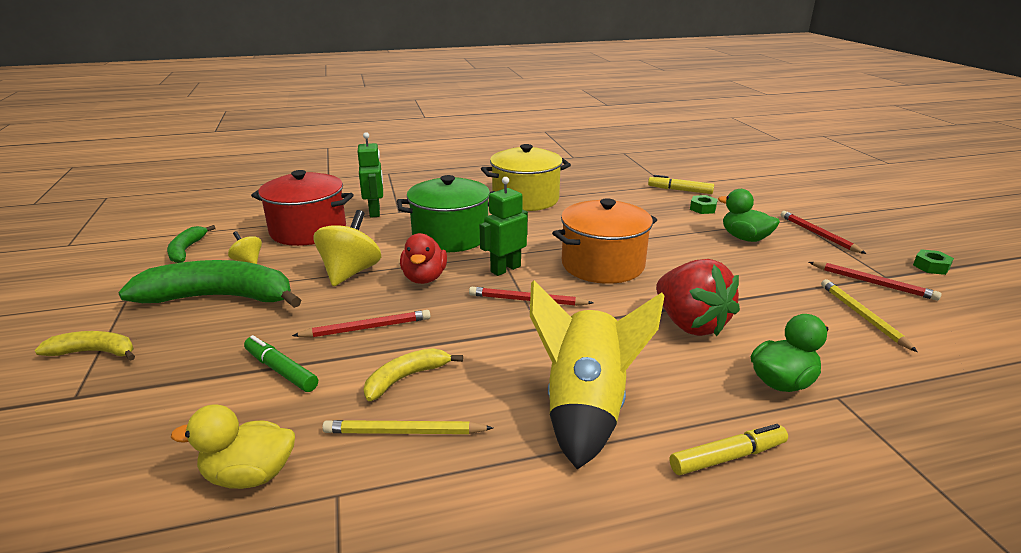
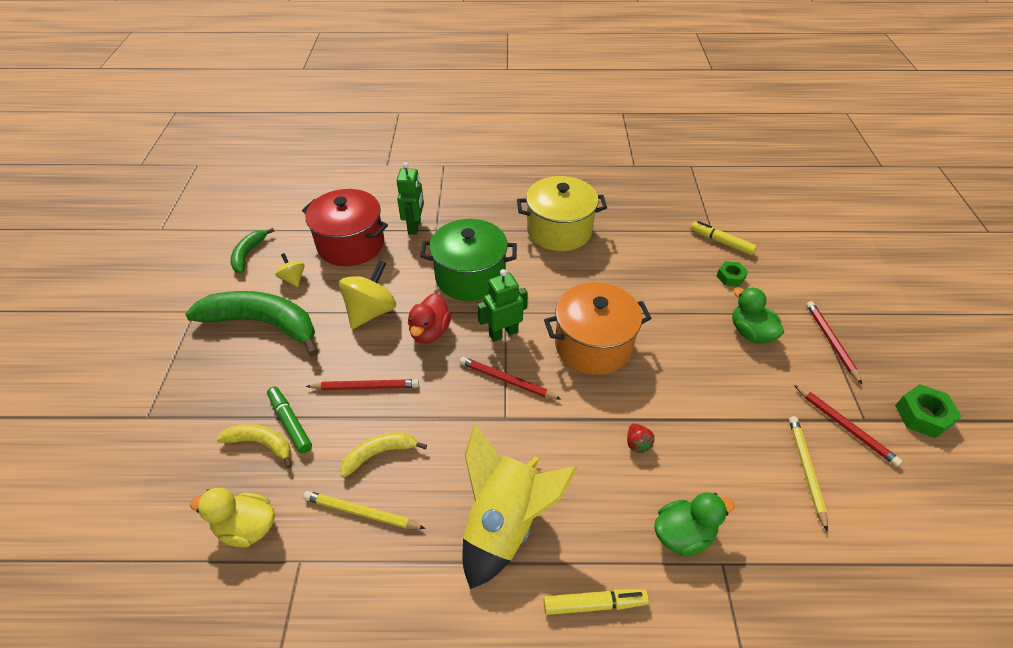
camera: 15 degrees right, 20 degrees up
yellow banana [35,331,135,361] -> yellow banana moved to [216,424,292,468]
red strawberry [656,259,740,336] -> red strawberry [627,423,655,454], size x0.40
green nut [913,249,954,275] -> green nut [895,384,961,438], size x1.52

